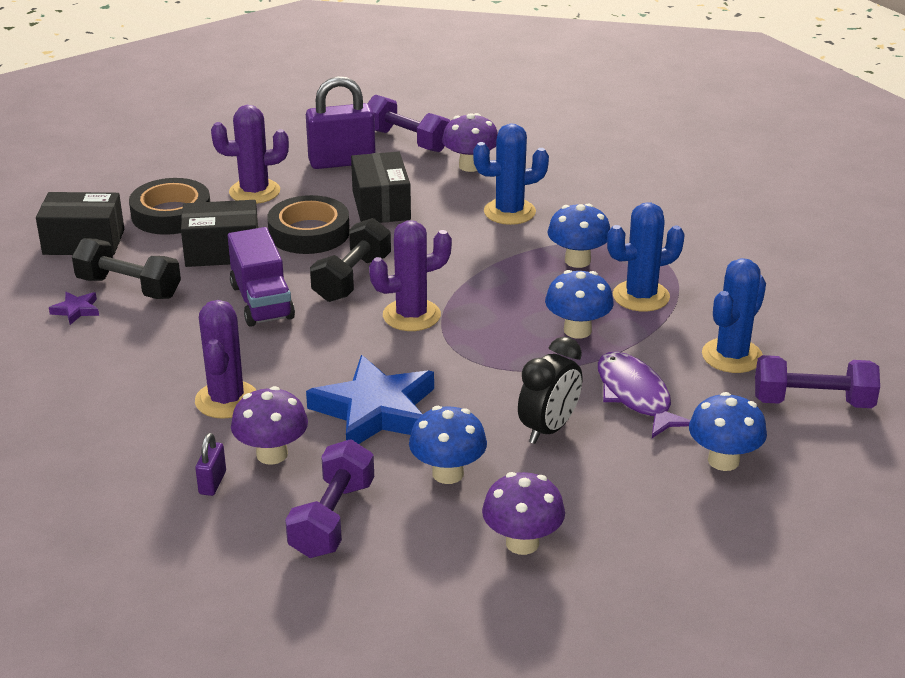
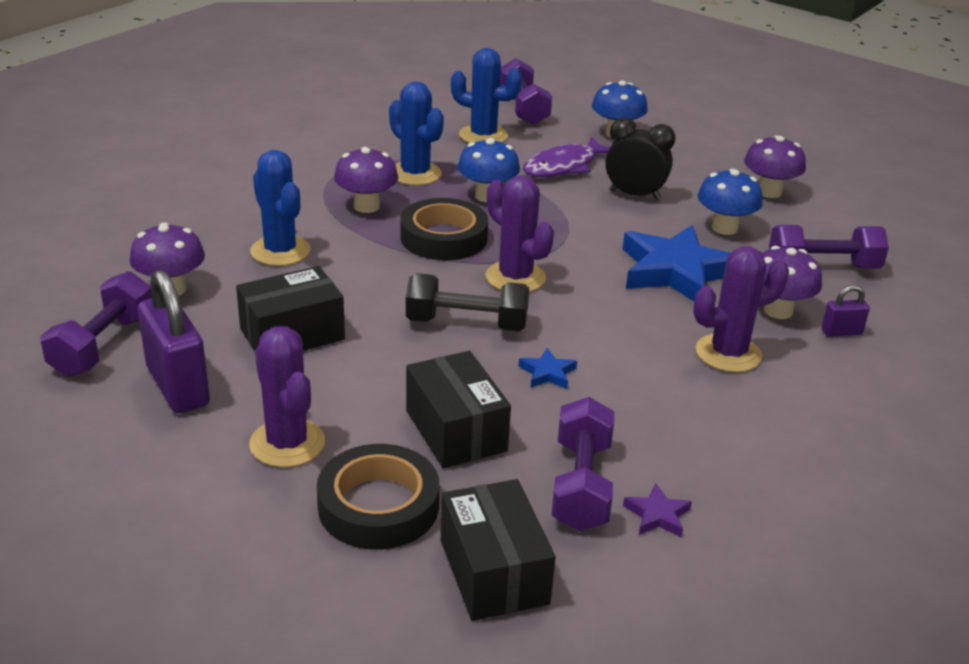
camera: 110 degrees left, 0 degrees up
black dumbbell [72,238,181,299] -> purple dumbbell [552,397,614,531]
purple truck [228,227,295,327] -> blue star [518,348,577,389]
black tape [267,195,350,254] -> black tape moved to [400,198,488,261]
blue mushroom [548,203,610,268] -> purple mushroom [334,147,398,213]

